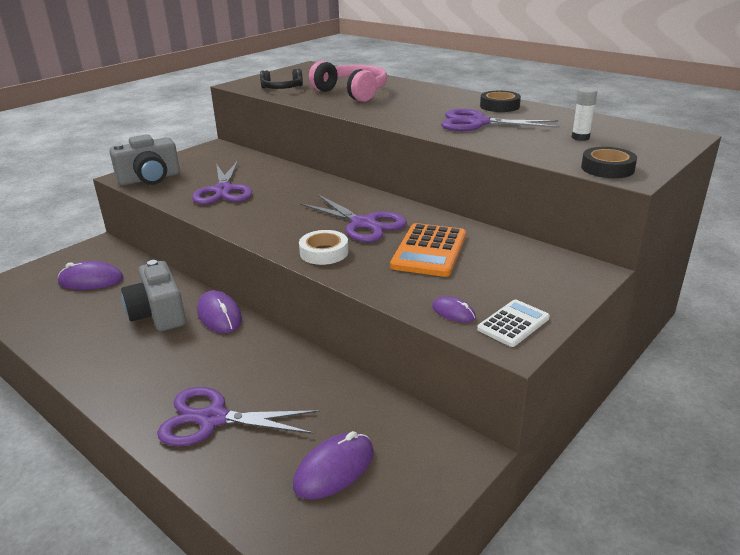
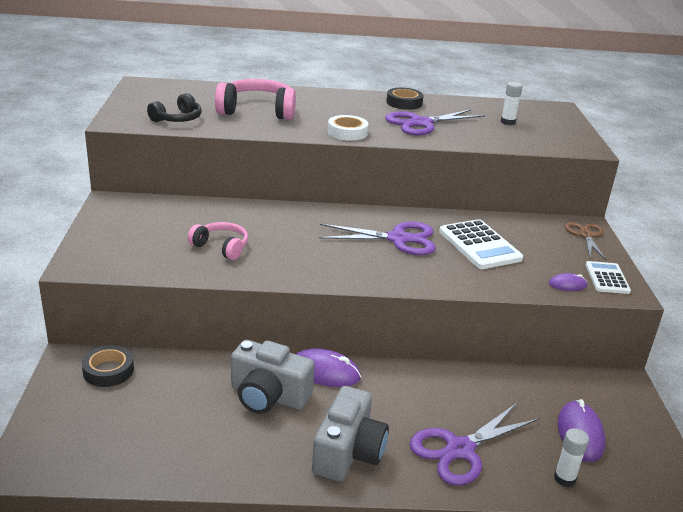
camera: 45 degrees left, 0 degrees up
purple mouse [58,261,123,290] -> none
grey camera [109,134,180,185] -> grey camera moved to [312,386,389,482]
purple scissors [192,161,252,204] -> pink headphones [188,222,248,260]
white tape [299,230,348,265] -> white tape moved to [328,115,368,141]
orange calculator [390,223,466,277] -> white calculator [439,219,523,269]
black tape [581,147,637,178] -> black tape moved to [82,345,134,387]
none -> white glue stick [554,428,589,487]
none -> brown scissors [565,222,607,261]

